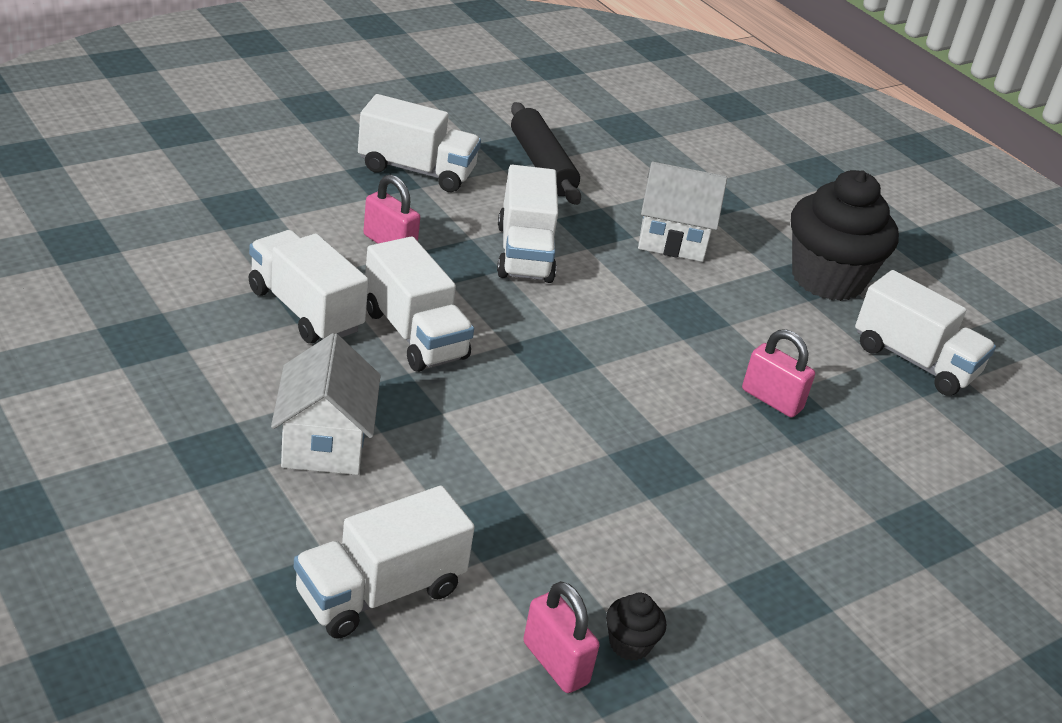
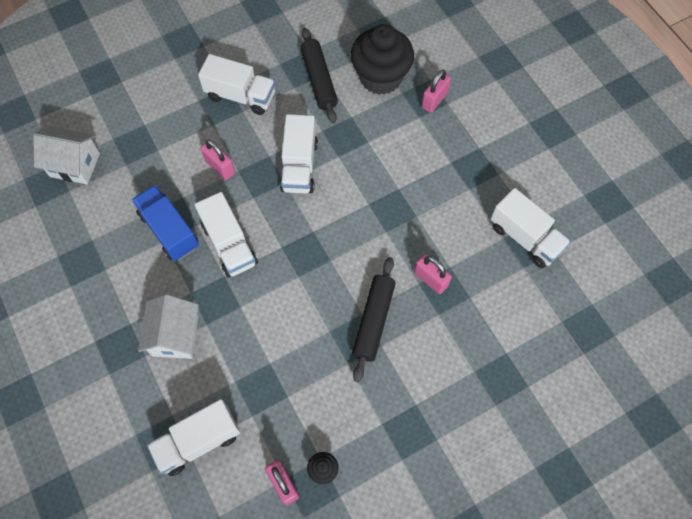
camera: 10 degrees right, 30 degrees up
white truck [249,230,369,343] -> blue truck [132,185,199,261]
white house [638,162,727,262] -> white house moved to [33,127,100,184]
black cupcake [791,170,899,301] -> black cupcake moved to [351,24,414,95]
none -> black rolling pin [352,257,396,382]
none -> pink padlock [422,70,451,113]

